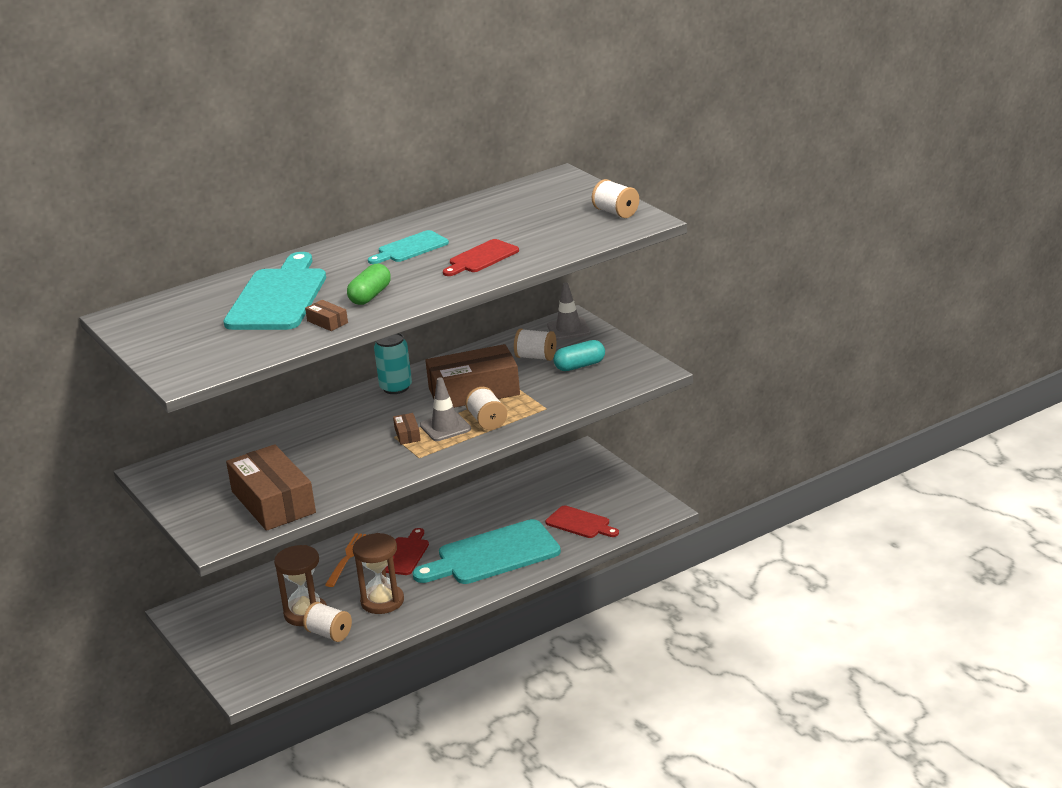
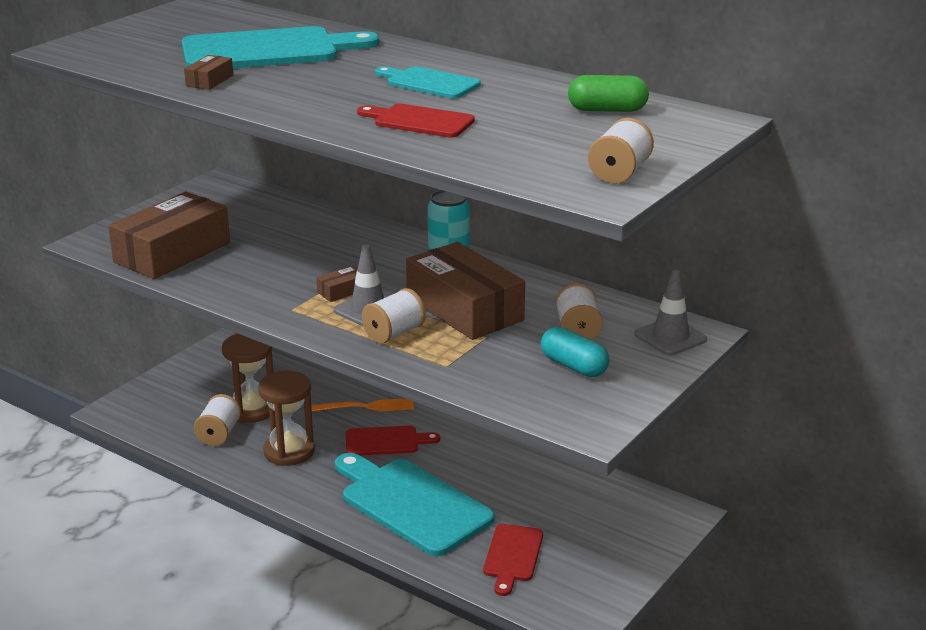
camera: 65 degrees right, 0 degrees up
green capsule [347,264,391,305] -> green capsule moved to [568,75,649,112]

